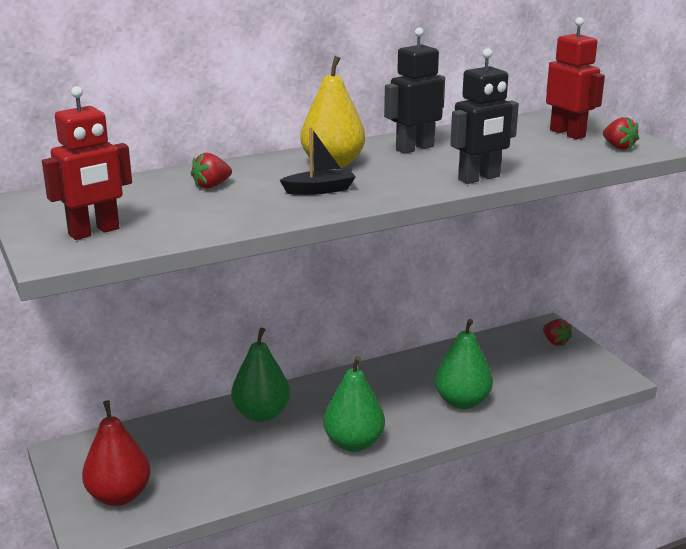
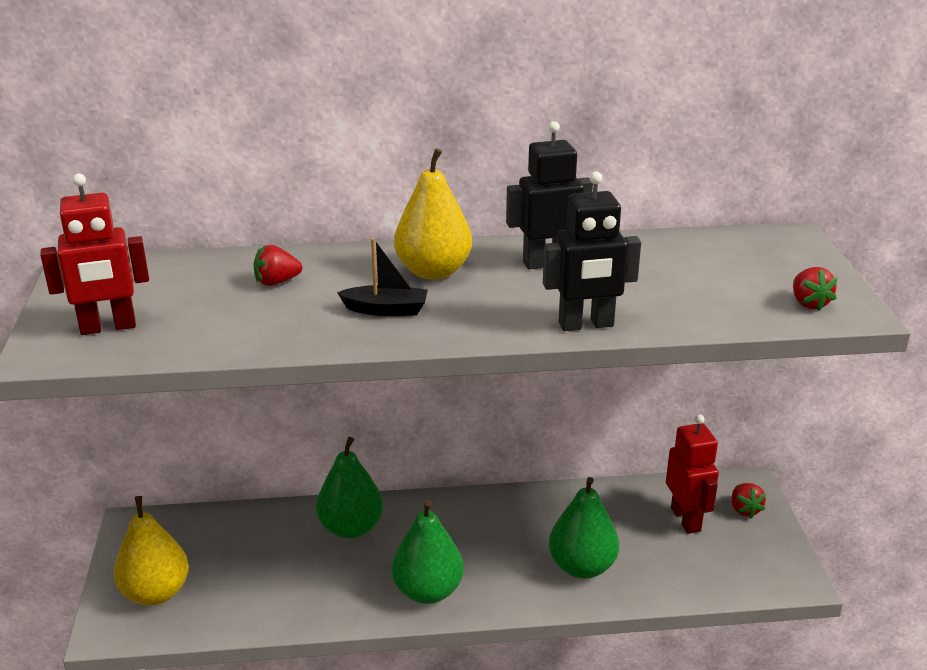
camera: 20 degrees right, 5 degrees up
red pear [82,400,151,506] -> yellow pear [113,496,189,606]
red robot [546,17,605,139] -> red robot moved to [666,414,719,534]

